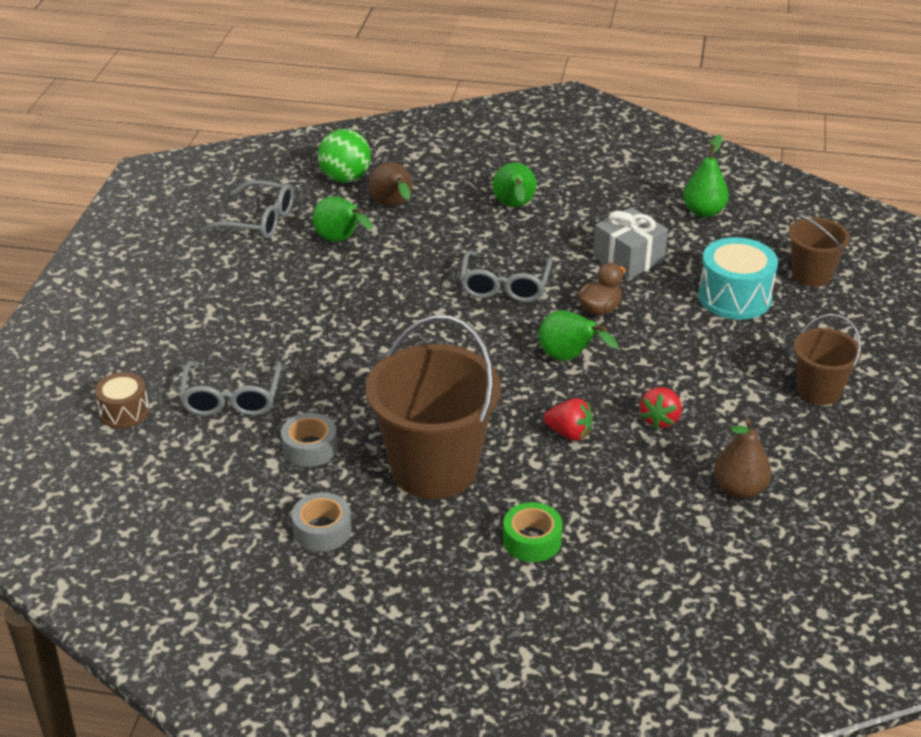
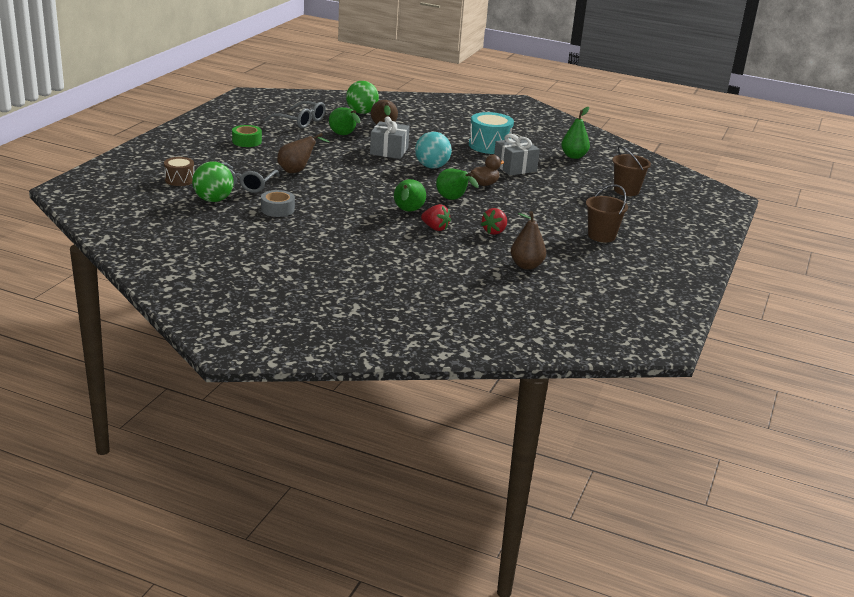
camera: 10 degrees right, 10 degrees down
grey tape [292,492,352,552] -> none
brown bucket [365,315,501,499] -> none
grey glasses [460,251,552,302] -> turquoise ball [415,132,452,169]
green pear [492,163,537,207] -> green pear moved to [394,179,426,212]
green tape [503,502,563,562] -> green tape moved to [232,125,262,147]
turquoise drum [698,237,778,320] -> turquoise drum moved to [469,112,514,154]
none -> green ball [192,161,234,202]
none -> brown pear [277,133,330,173]
none -> grey gift [370,116,410,159]

